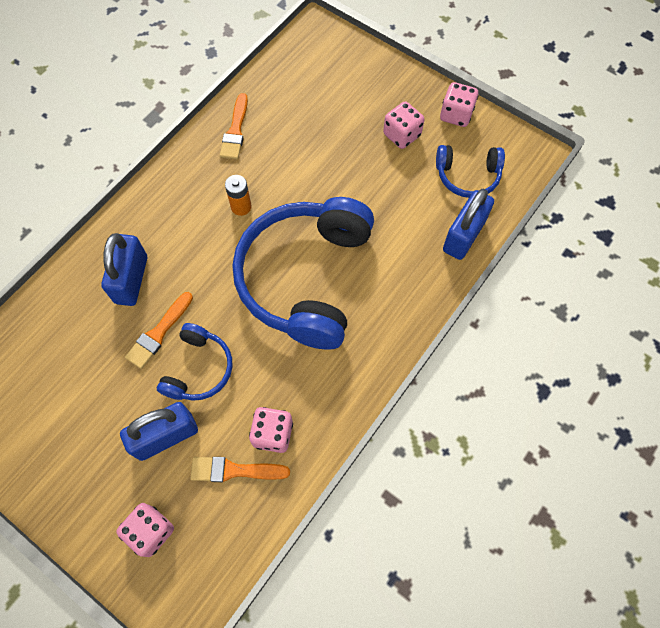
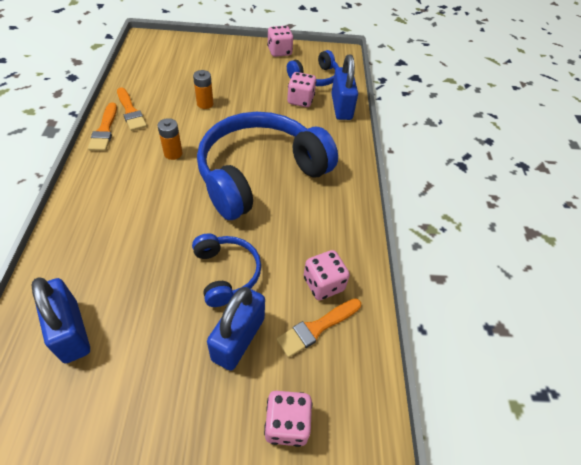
camera: 40 degrees left, 15 degrees down
blue padlock [101,233,147,306] -> blue padlock moved to [31,278,90,363]
orange brush [125,292,193,369] -> orange brush moved to [88,102,117,151]
blue headphones [233,197,374,349] -> blue headphones turned 75 degrees clockwise [197,112,338,220]
pink dice [383,101,425,149] -> pink dice moved to [287,72,317,107]
none -> orange battery [193,70,213,109]

